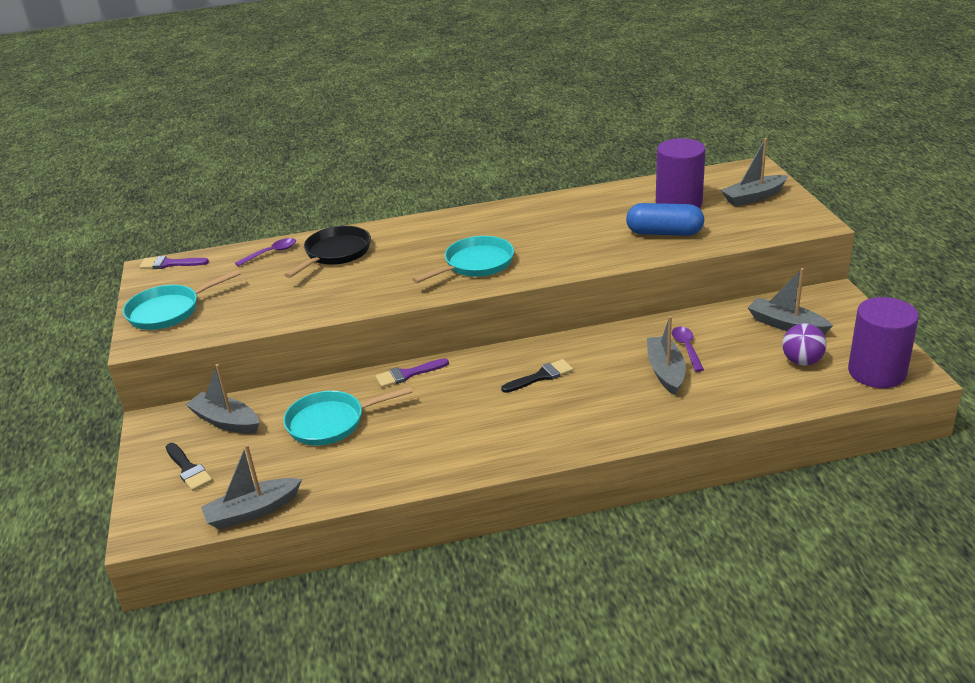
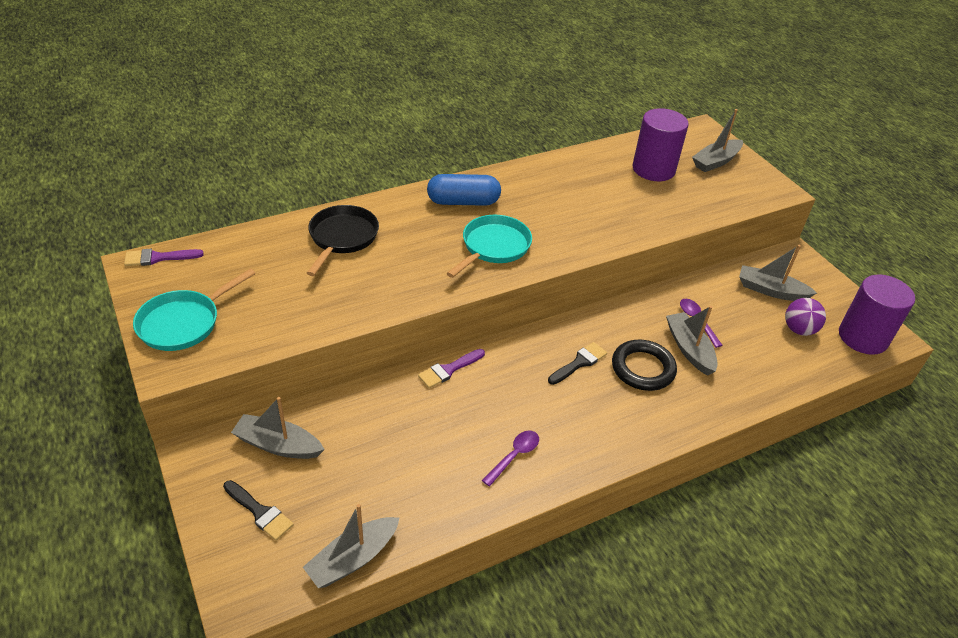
camera: 20 degrees left, 10 degrees up
purple spoon [235,238,296,266] -> purple spoon moved to [482,430,539,487]
turquoise pan [283,386,412,446] -> none
blue capsule [626,203,704,236] -> blue capsule moved to [427,174,501,206]
none -> black ring [612,340,677,391]

